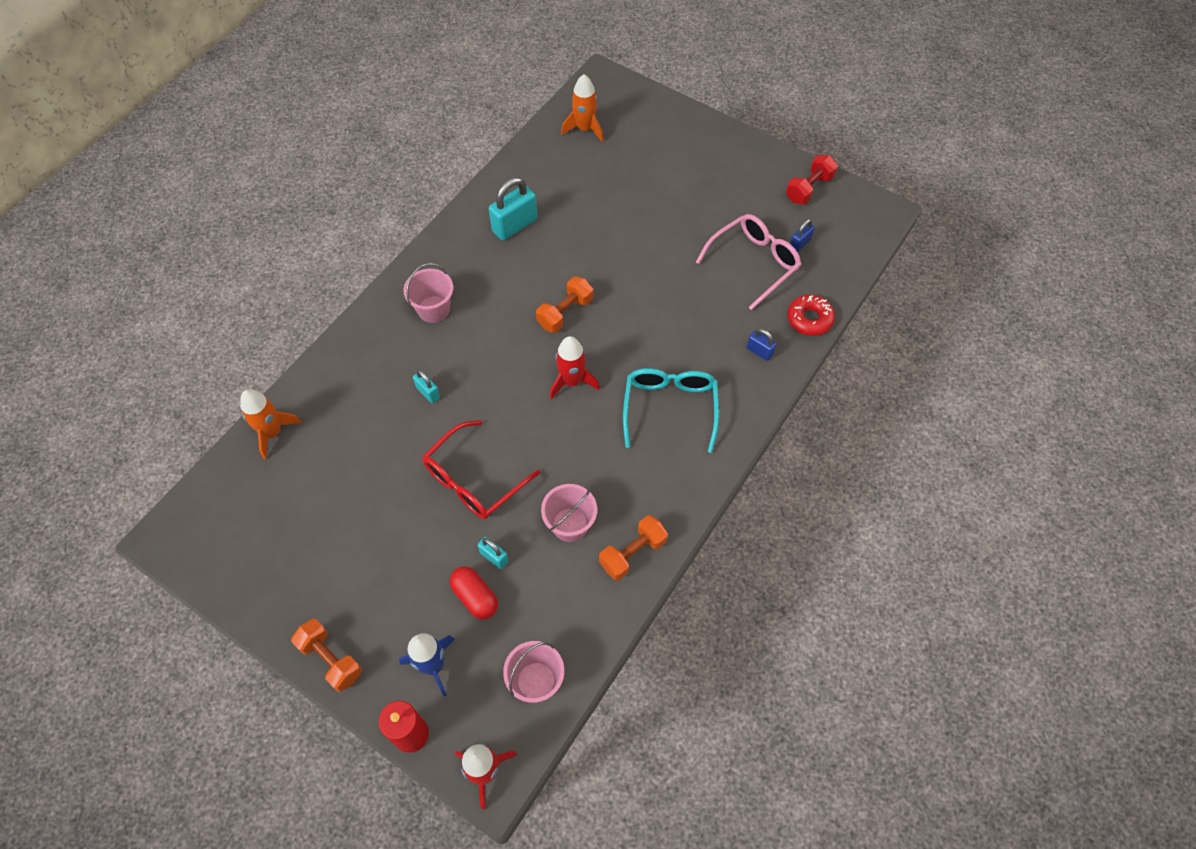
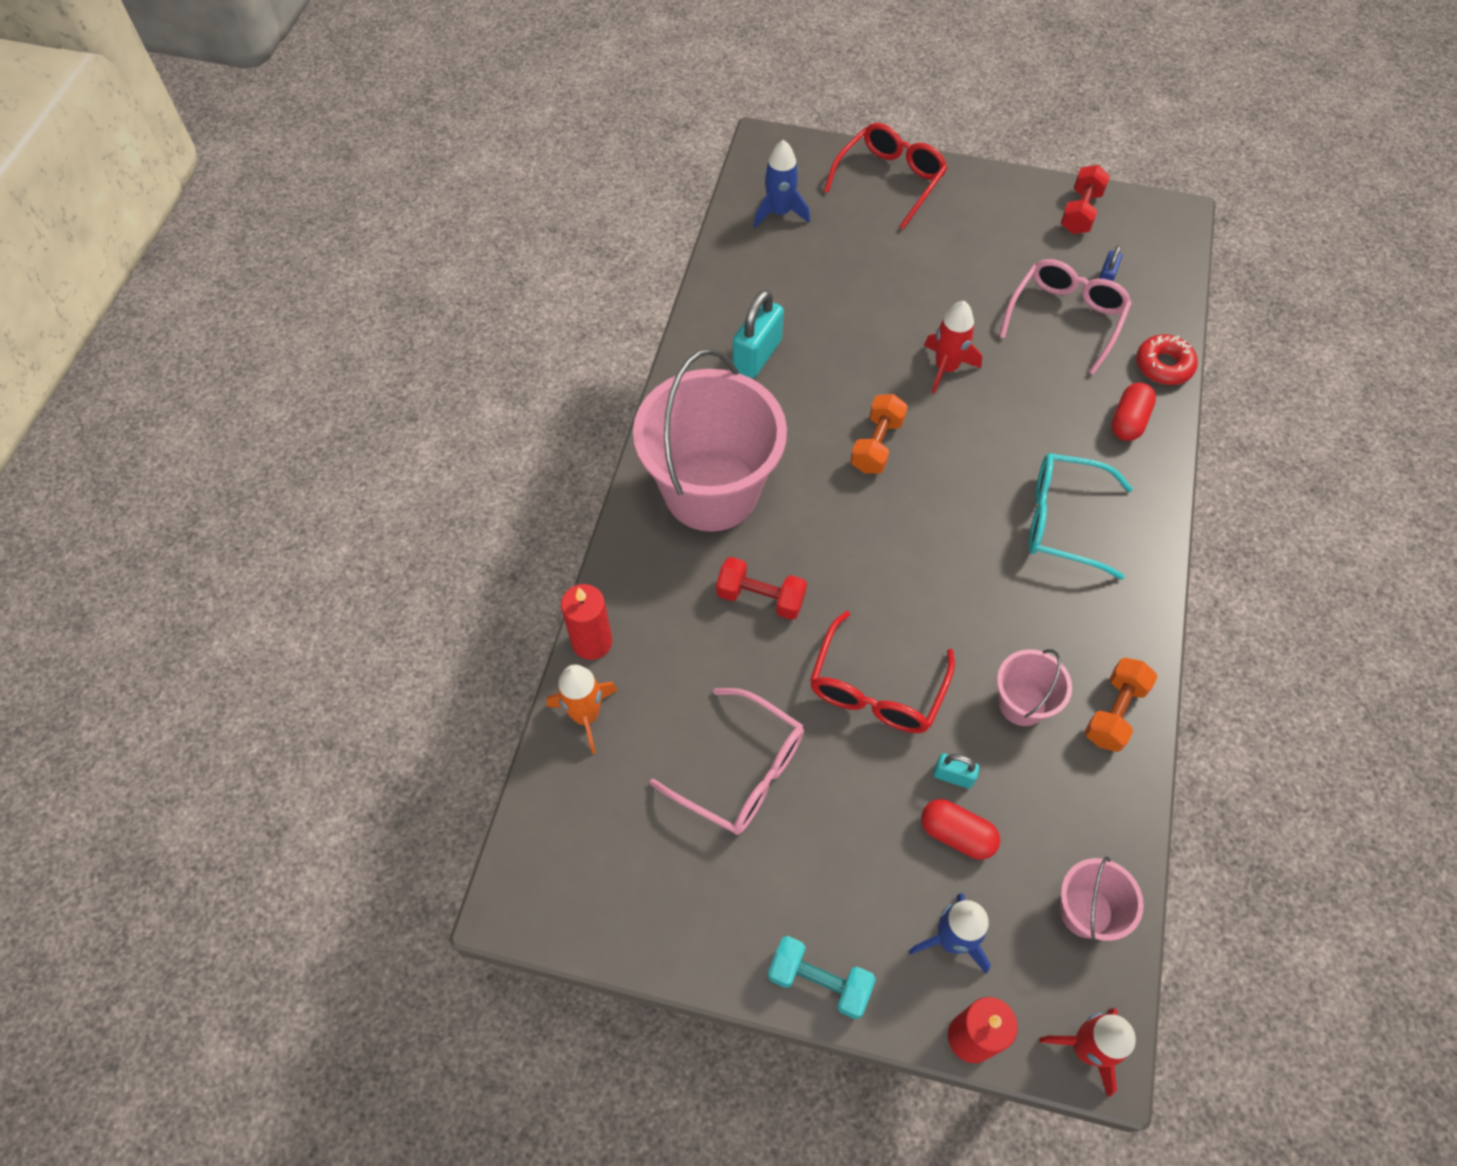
camera: 20 degrees left, 0 degrees up
orange dumbbell [291,619,362,692] -> turquoise dumbbell [768,936,876,1019]
pink bucket [403,263,453,323] -> pink bucket [633,349,787,532], size x2.19
turquoise padlock [413,370,440,403] -> red dumbbell [716,557,807,620]
red rocket [550,336,600,399] -> red rocket moved to [924,301,982,394]
orange rocket [561,74,604,142] -> blue rocket [754,140,810,228]
turquoise glasses [623,368,719,453] -> turquoise glasses turned 60 degrees counterclockwise [1028,453,1133,580]
blue padlock [747,329,777,361] -> red capsule [1111,383,1156,441]
none -> red candle [561,584,612,660]
none -> pink glasses [649,688,804,835]
none -> red glasses [824,123,948,229]

